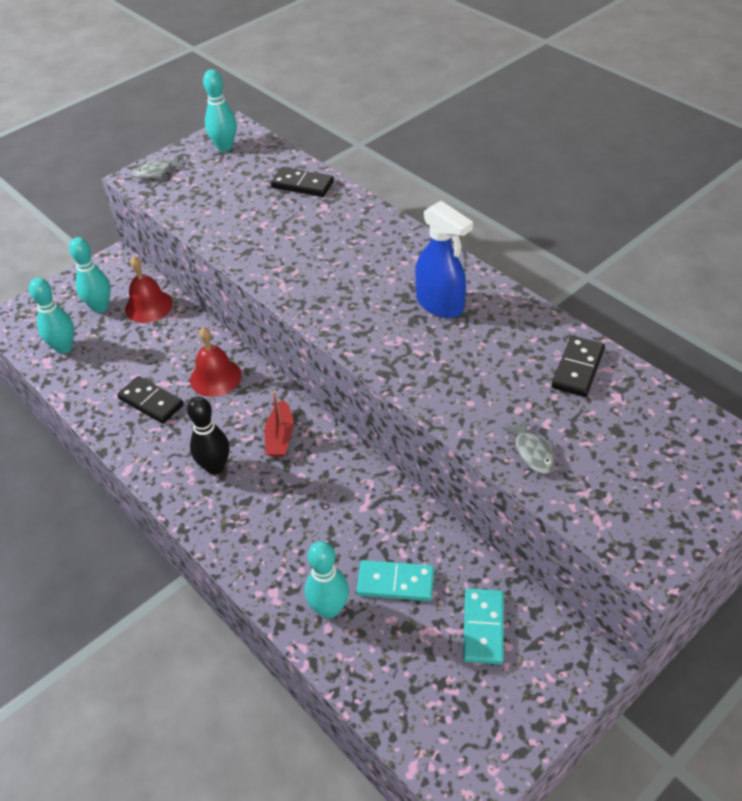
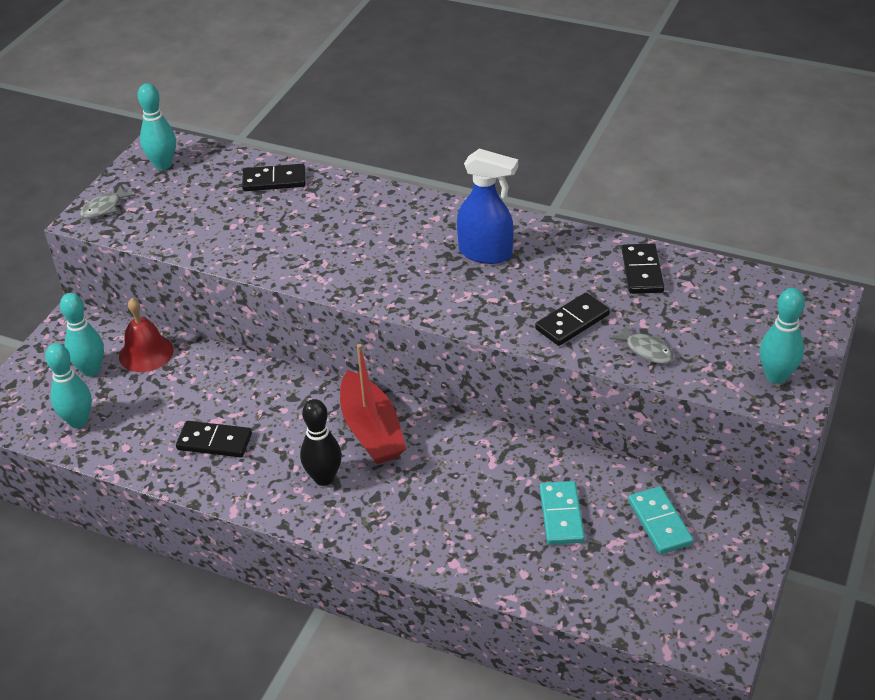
camera: 25 degrees left, 5 degrees down
red bell [190,327,241,397] -> none
red boat [265,391,293,457] -> red boat [340,344,406,464], size x1.69
turquoise bowling pin [305,541,349,619] -> turquoise bowling pin moved to [759,288,805,384]
turquoise domino [356,560,434,601] -> turquoise domino turned 75 degrees counterclockwise [539,481,585,545]
none -> black domino [535,293,610,346]

